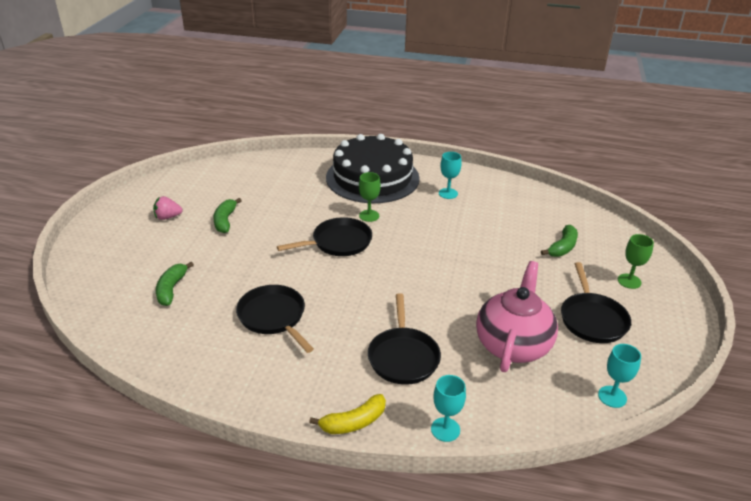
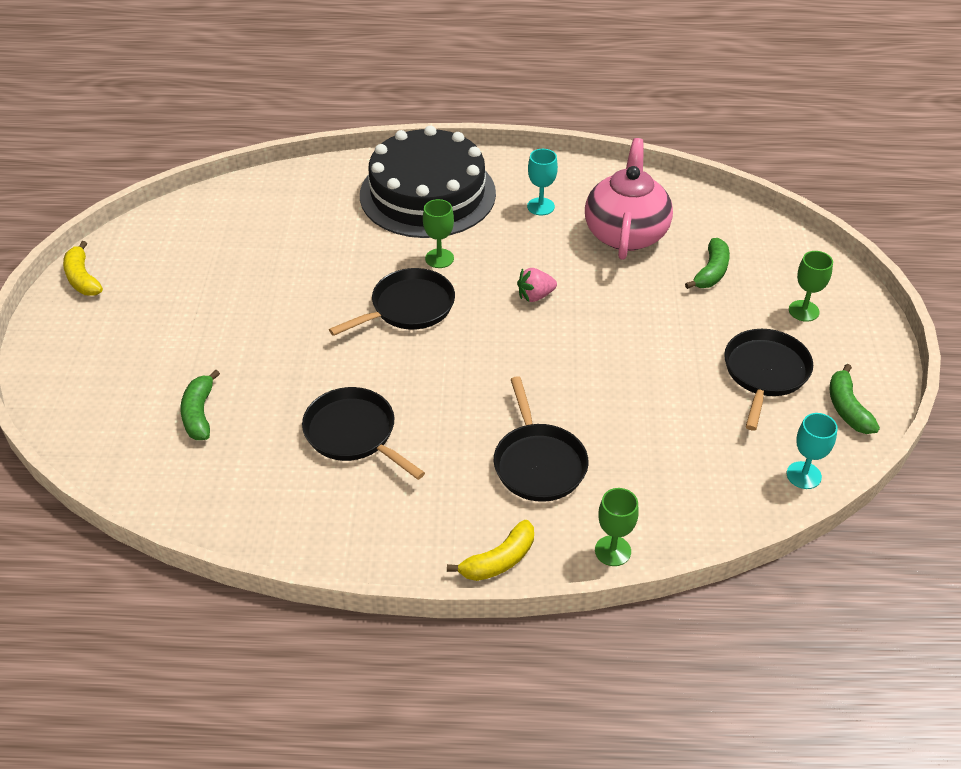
camera: 10 degrees left, 10 degrees up
pink strawberry [153,196,183,220] -> pink strawberry moved to [517,268,557,302]
green banana [213,198,242,233] -> green banana moved to [829,364,880,434]
turquoise goblet [431,375,466,442] -> green goblet [595,488,639,566]
pink teapot [476,261,558,372] -> pink teapot moved to [585,138,673,260]
black pan [561,262,631,343] -> black pan turned 150 degrees counterclockwise [724,329,813,430]
none -> yellow banana [63,241,103,296]

